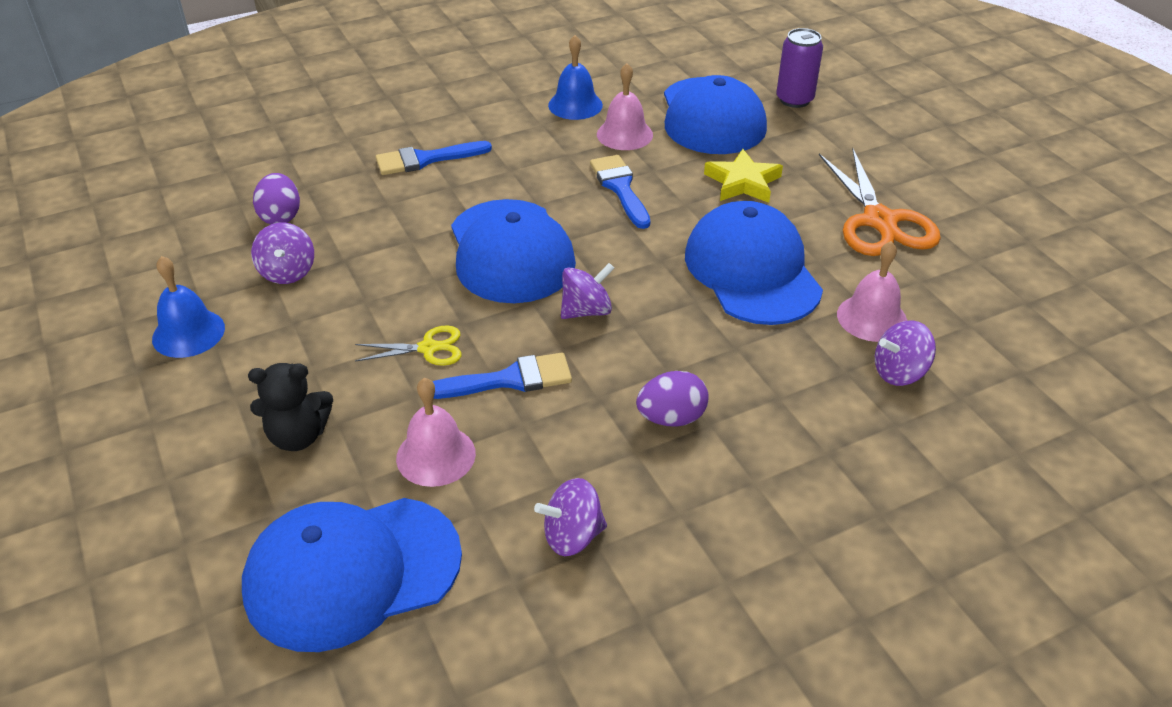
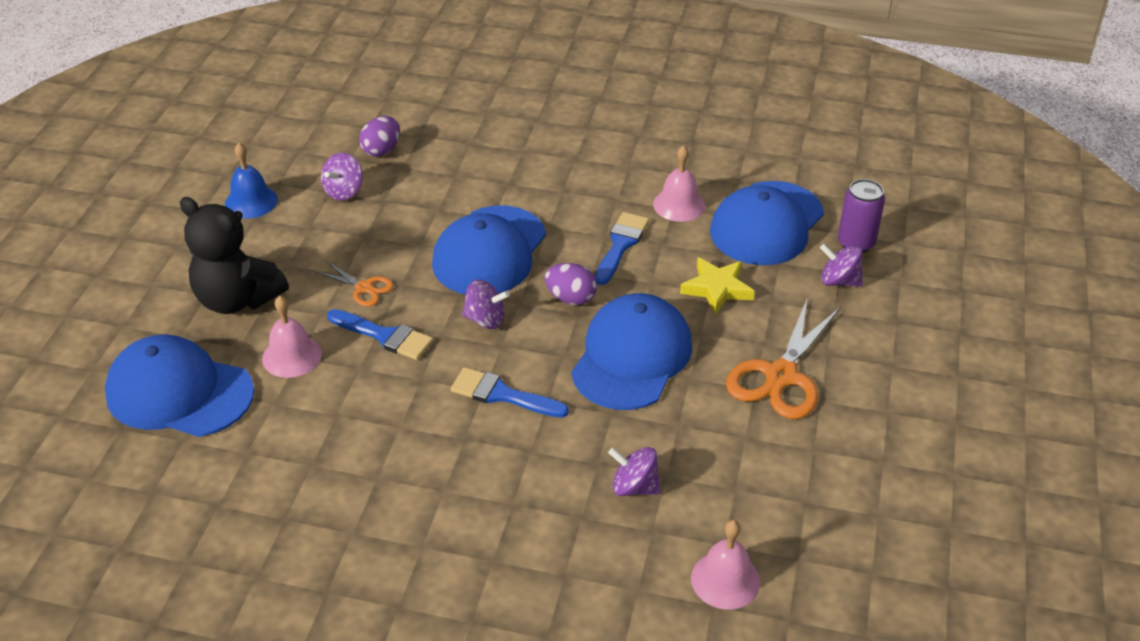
camera: 40 degrees right, 0 degrees up
black teddy bear [248,363,333,451] -> black teddy bear [180,197,289,314], size x1.64
yellow scissors [355,325,462,366] -> orange scissors [315,261,394,306]
blue brush [376,141,492,175] -> blue brush moved to [451,367,569,418]
purple spinning top [534,478,607,556] -> purple spinning top moved to [820,244,863,287]
blue bell [548,35,603,120] -> none
purple egg [636,371,709,427] -> purple egg moved to [544,263,597,305]
pink bell [837,241,907,342] -> pink bell moved to [691,520,760,610]

